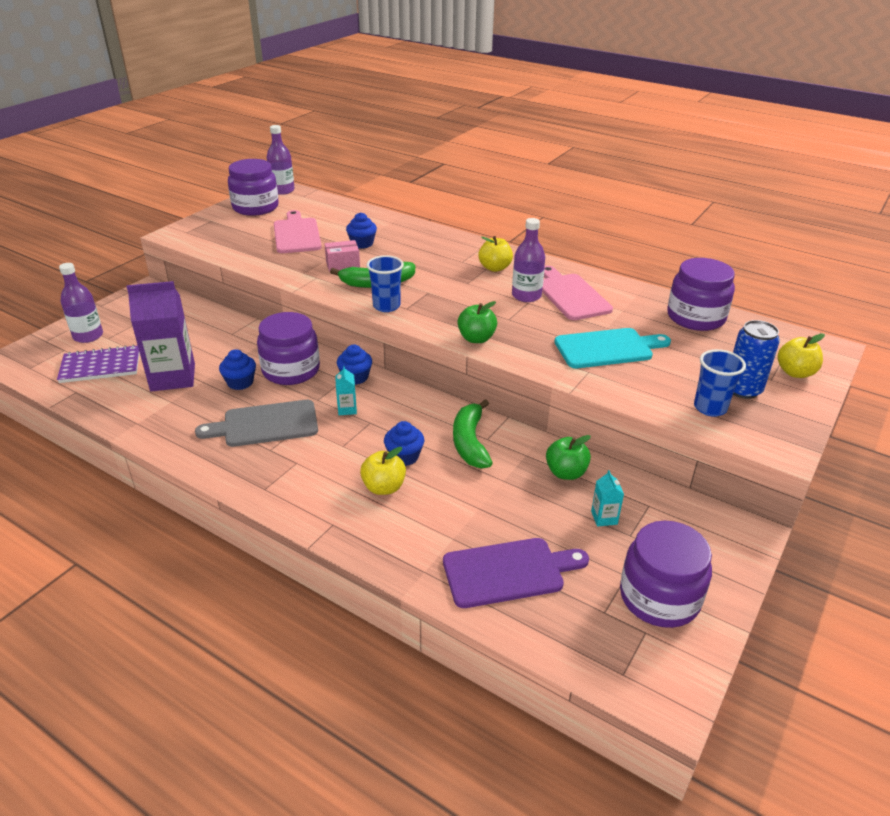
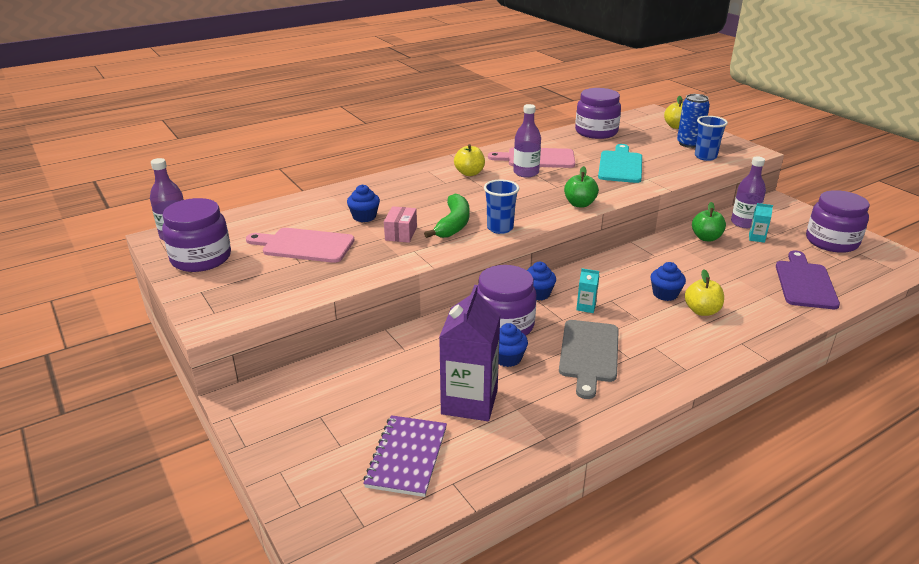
camera: 65 degrees left, 5 degrees down
purple bottle [59,263,103,343] -> purple bottle moved to [731,156,766,228]
green banana [453,399,493,468] -> none

